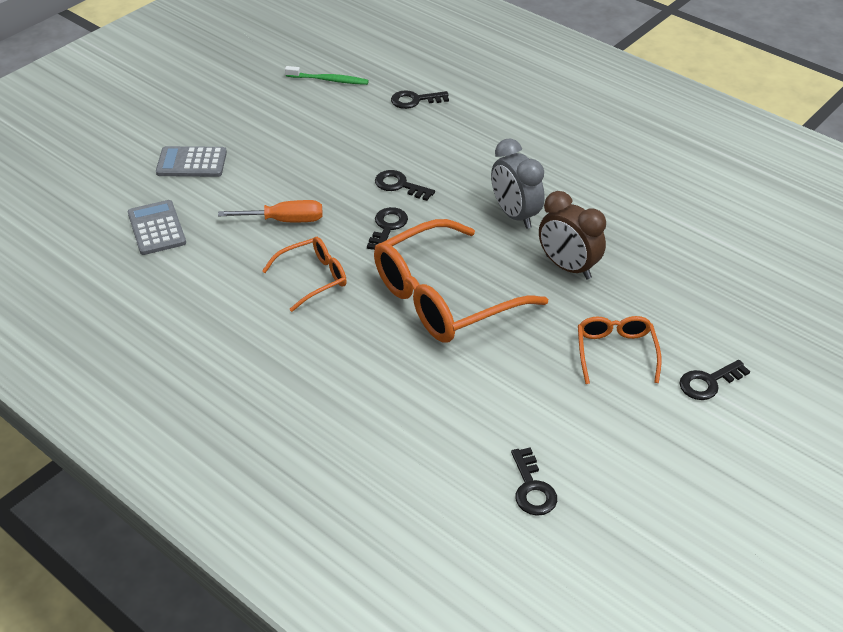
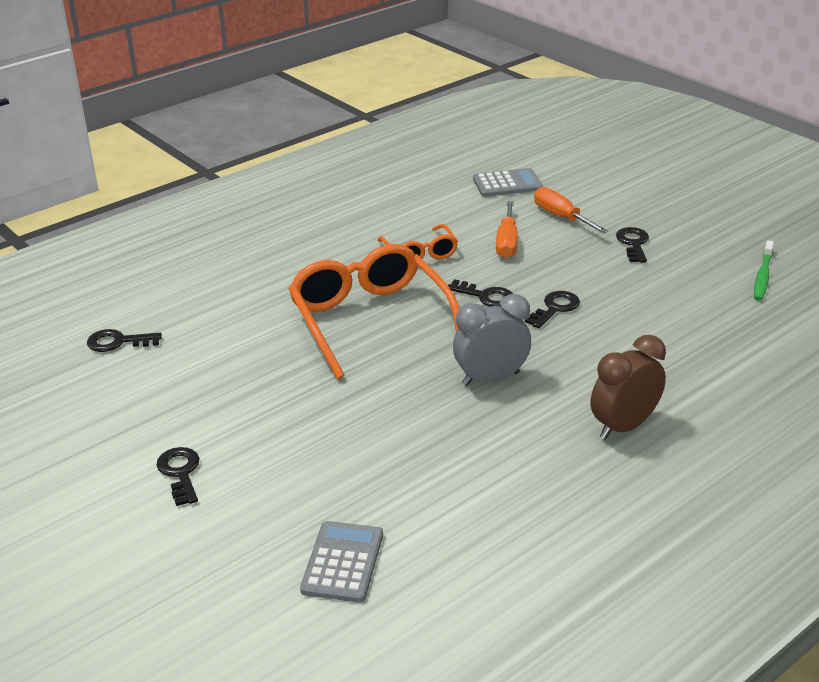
camera: 100 degrees right, 10 degrees down
grey calculator [156,146,227,177] -> grey calculator moved to [300,521,383,603]
black key [391,90,449,109] -> black key moved to [616,227,649,263]
brown clock [539,191,606,279] -> brown clock moved to [591,335,666,440]
orange glasses [578,316,662,384] -> none
none -> orange screwdriver [534,187,608,234]

